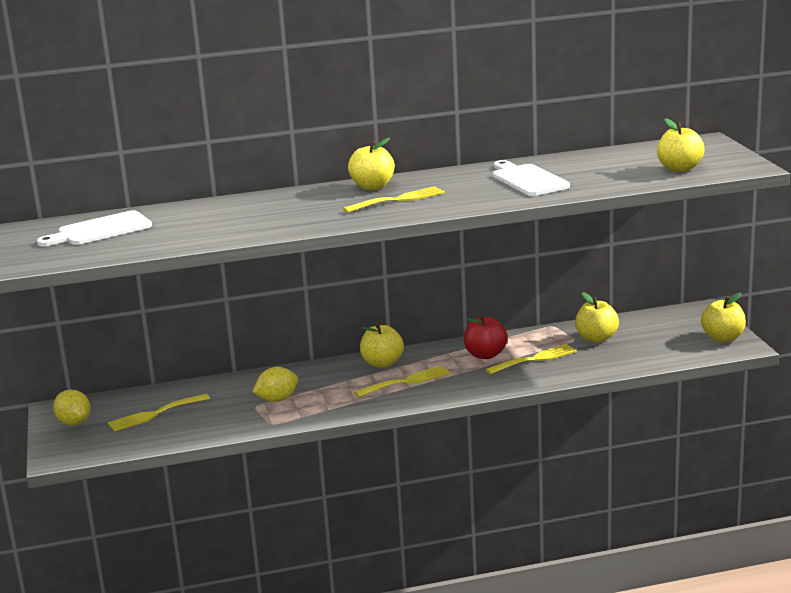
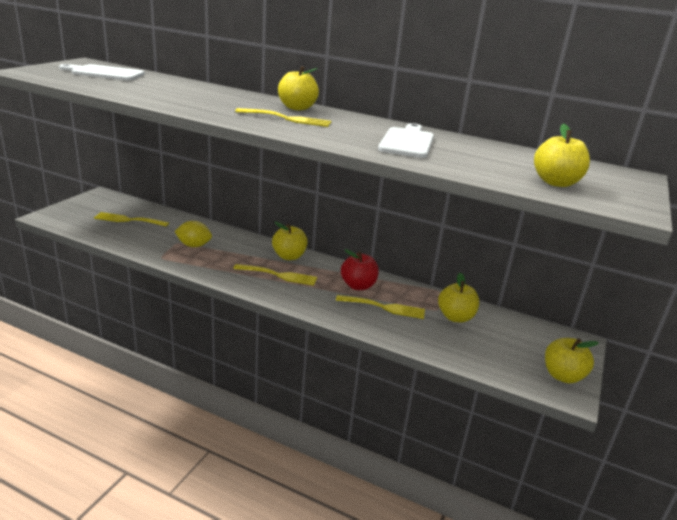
camera: 35 degrees right, 5 degrees up
yellow lemon [53,390,91,426] -> none

